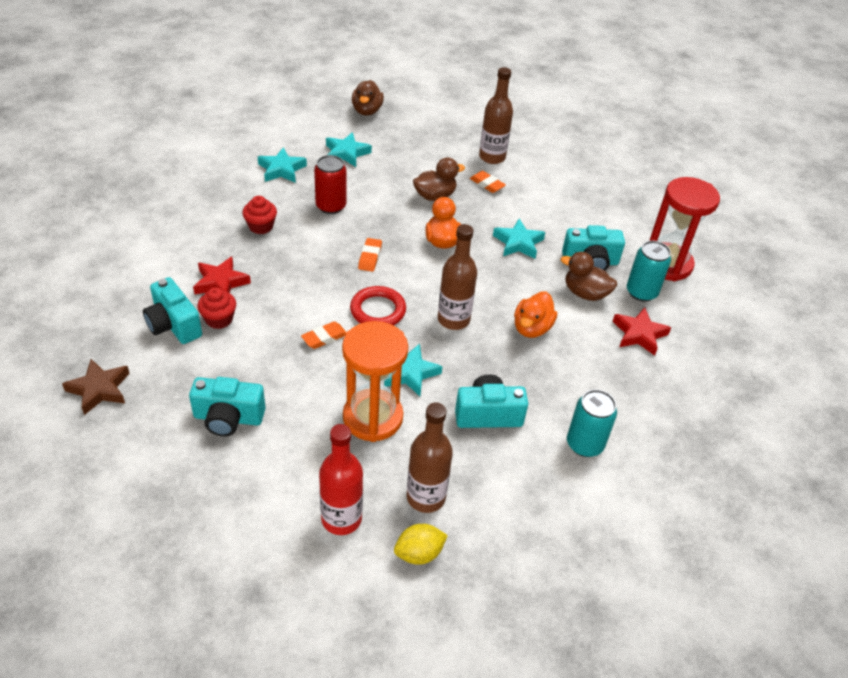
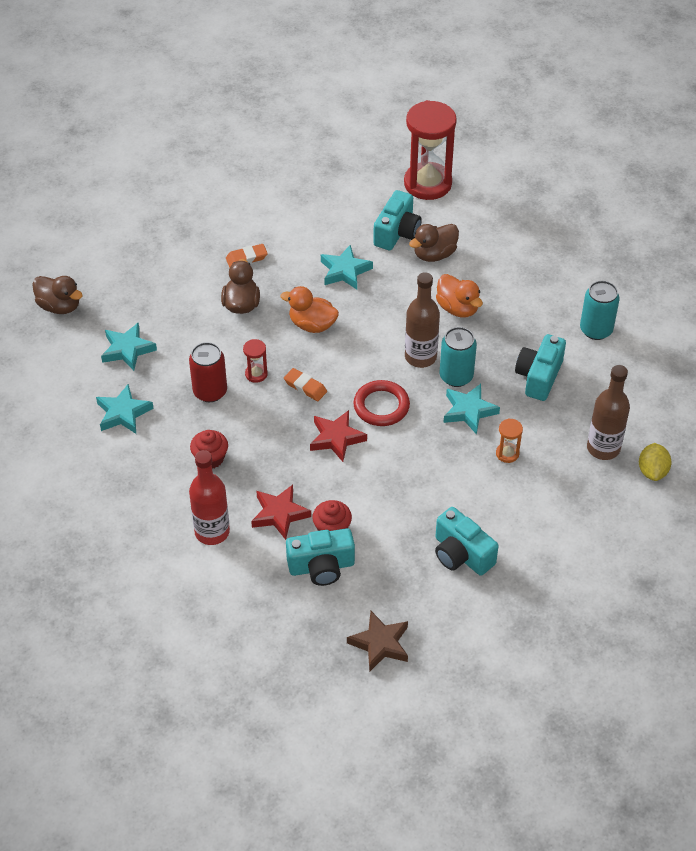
camera: 60 degrees left, 5 degrees up
turquoise camera [189,377,266,436] -> turquoise camera turned 105 degrees clockwise [435,507,499,576]
orange eraser [301,321,347,349] -> none
red bottle [319,424,363,535] -> red bottle moved to [189,450,230,545]
orange hourglass [342,321,408,442] -> orange hourglass [496,418,523,463], size x0.42
brown bottle [479,67,513,164] -> none
red star [612,308,671,356] -> red star moved to [310,410,367,462]
turquoise can [627,241,671,302] -> turquoise can moved to [439,327,477,387]
none -> red hourglass [243,339,268,383]

